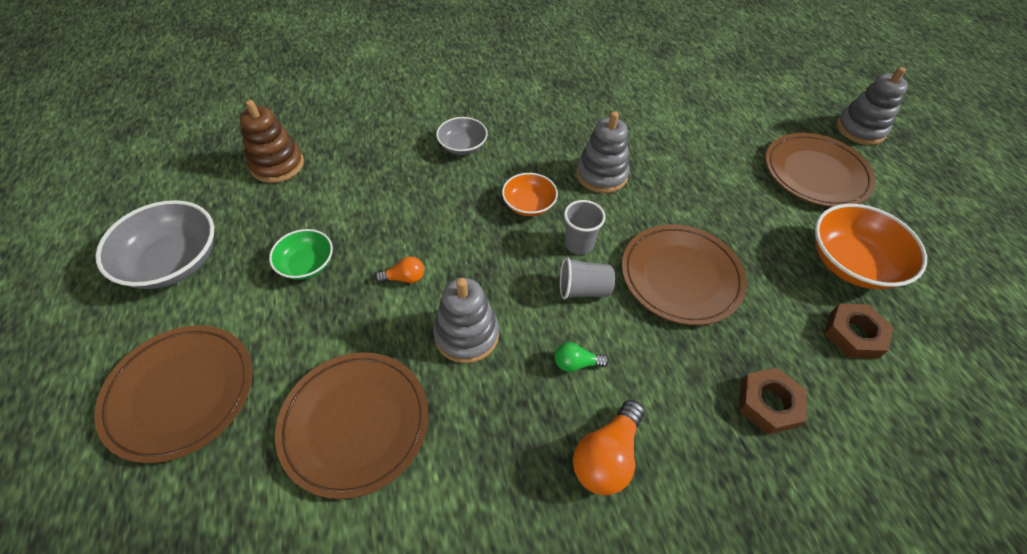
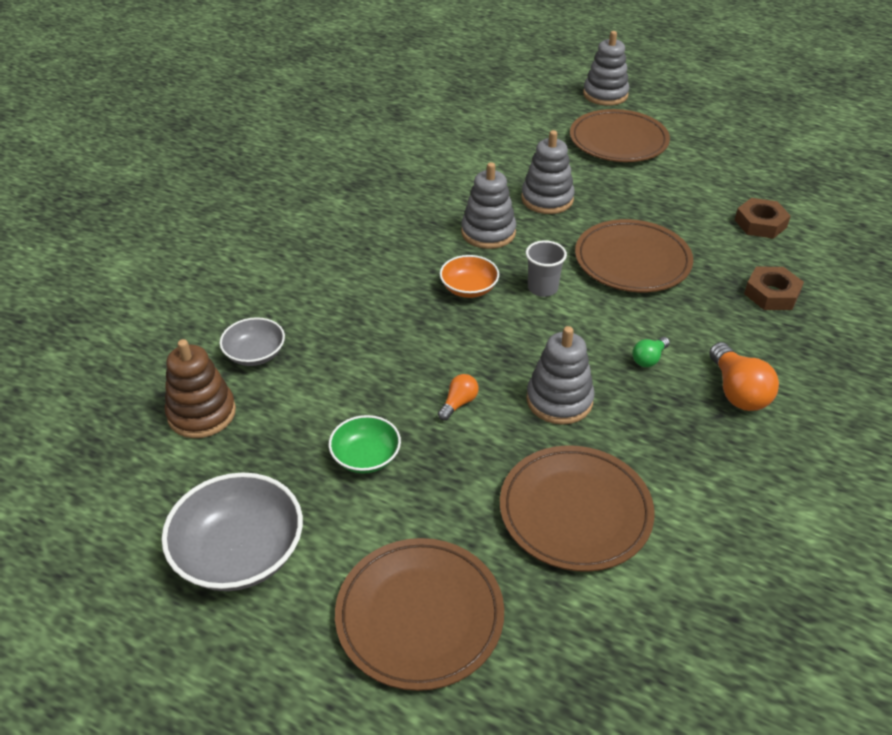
camera: 45 degrees left, 10 degrees down
grey bowl [436,117,488,155] -> grey bowl moved to [220,317,285,366]
grey cup [560,257,615,300] -> none
orange bowl [815,204,927,289] -> none
none -> grey stacking toy [521,130,575,214]

